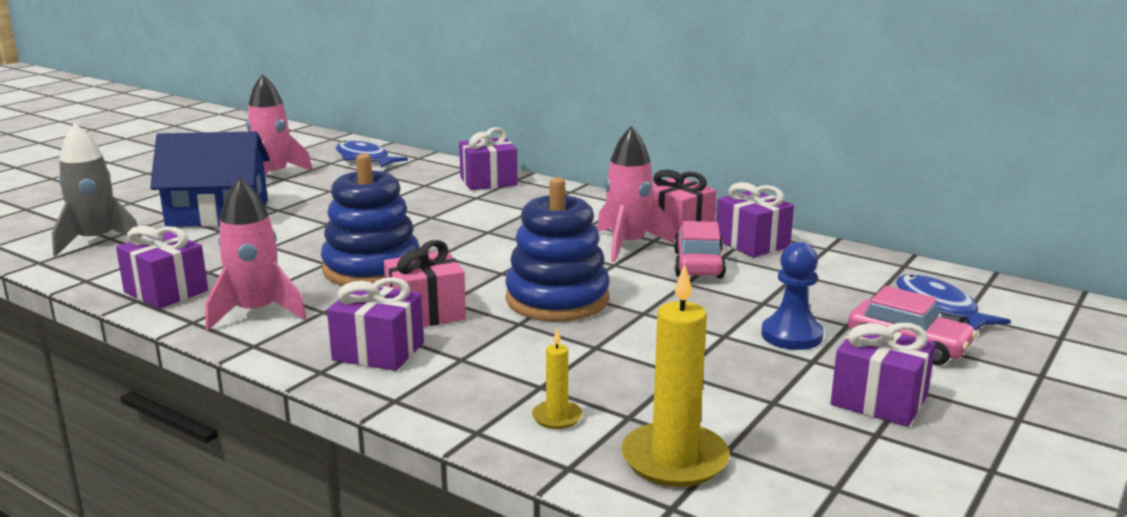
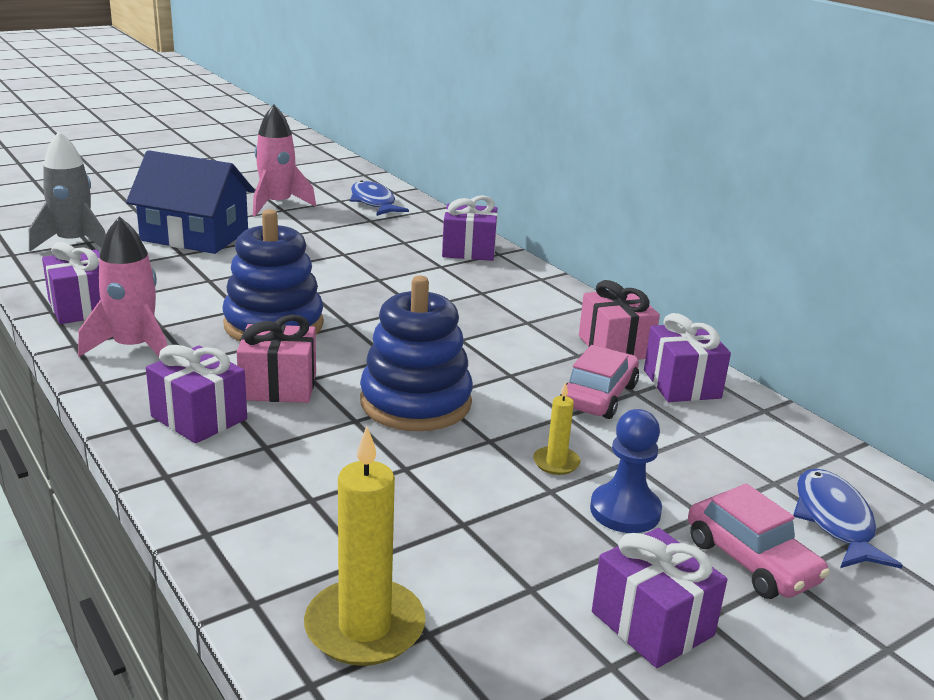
camera: 20 degrees right, 5 degrees up
yellow candle [532,329,582,429] -> yellow candle moved to [533,382,580,475]
pink rocket [597,126,674,262] -> none

